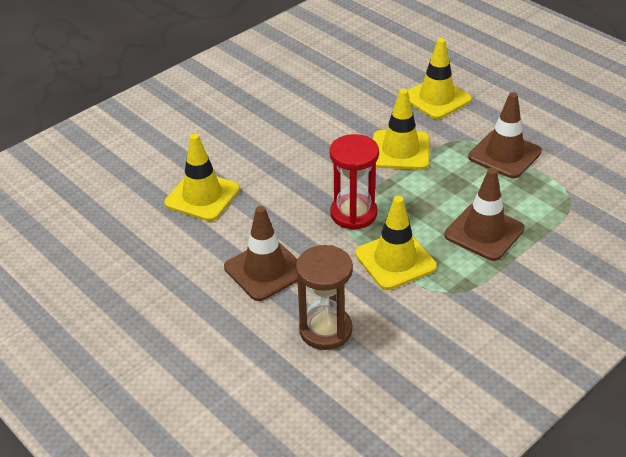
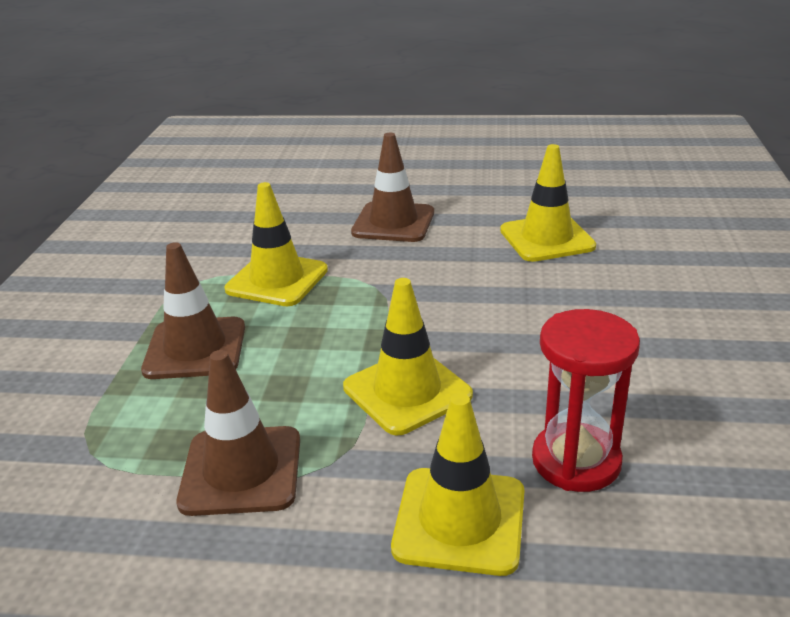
camera: 140 degrees right, 10 degrees down
brown hourglass [296,245,353,350] -> none
red hourglass [329,134,379,230] -> red hourglass moved to [532,309,640,492]

